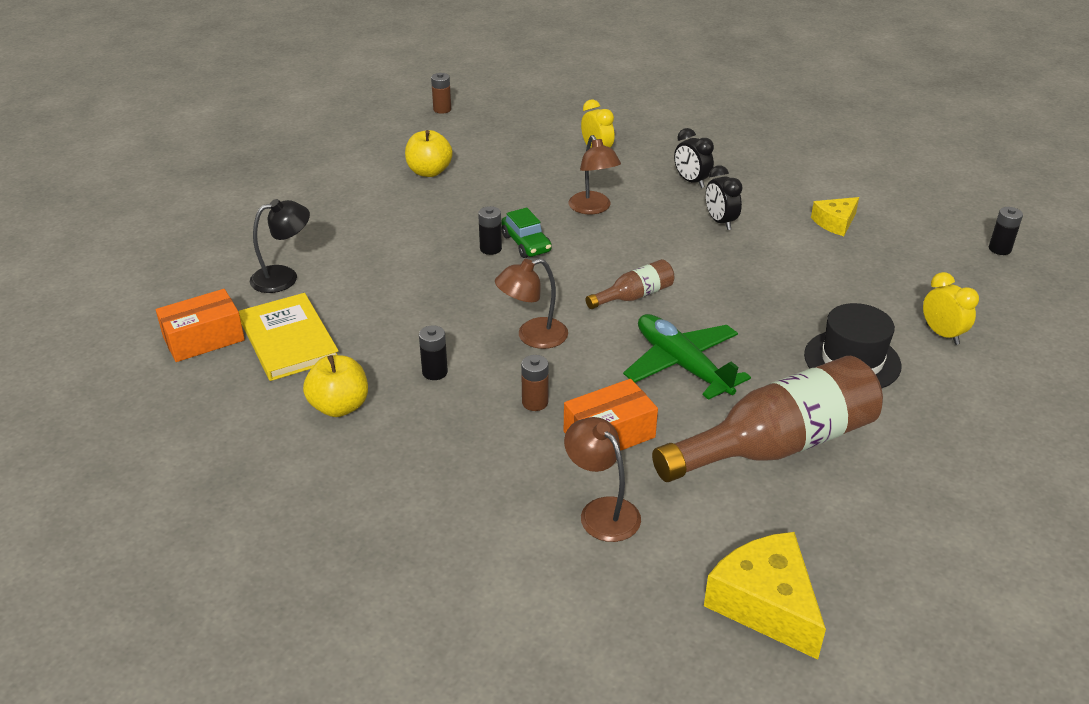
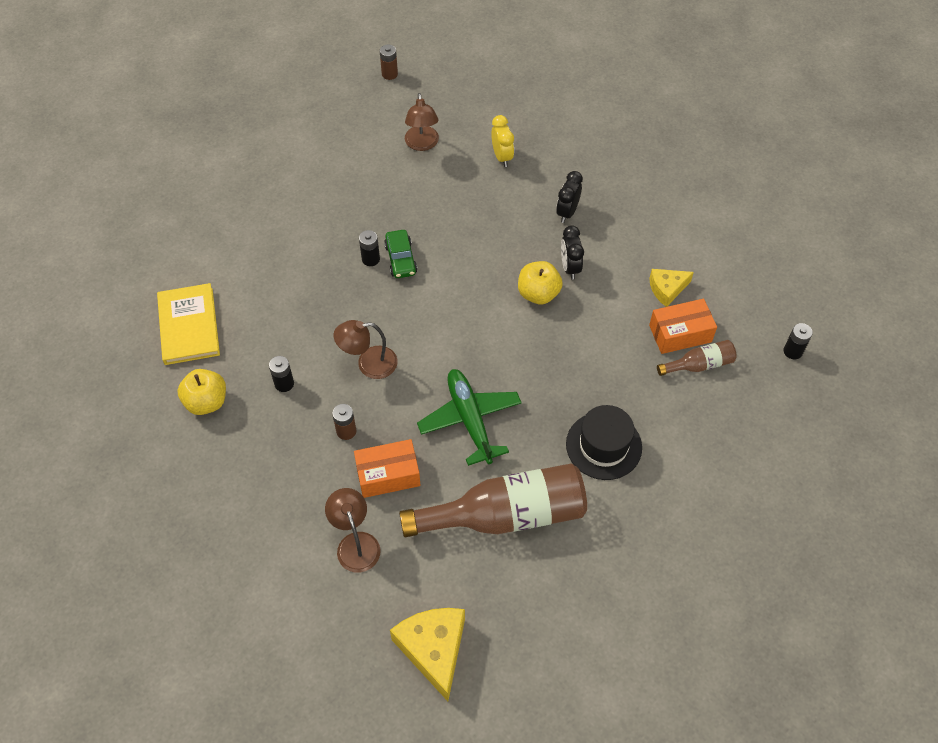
camera: 15 degrees right, 20 degrees up
orange box [156,289,245,362] -> orange box moved to [649,299,717,354]
black lamp [250,199,310,293] -> none
yellow apple [405,130,453,177] -> yellow apple moved to [518,261,563,304]
brown lamp [569,135,621,214] -> brown lamp moved to [405,93,439,151]
brown bottle [585,259,674,309] -> brown bottle moved to [657,340,736,376]
black clock [674,128,714,188] -> black clock turned 45 degrees clockwise [556,171,583,223]
yellow clock [923,272,979,345] -> none

